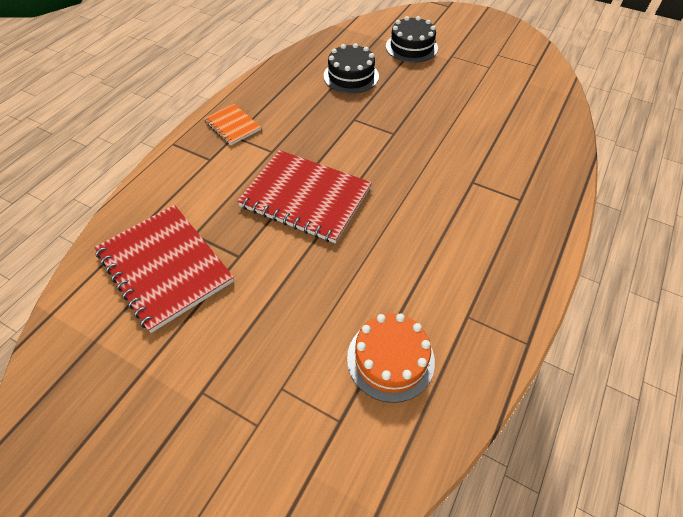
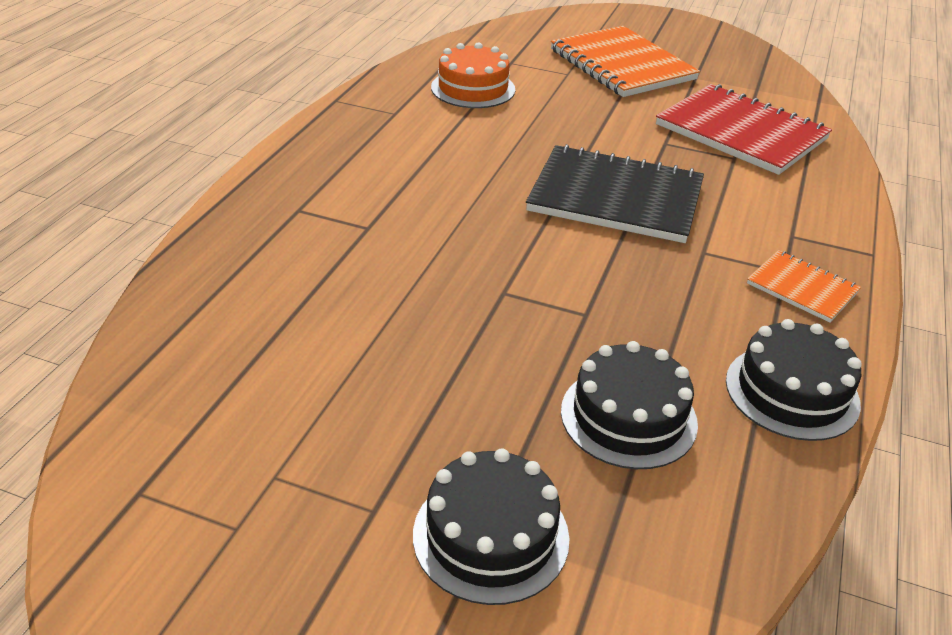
camera: 170 degrees right, 15 degrees down
red notebook [237,150,372,243] -> black notebook [526,144,704,243]
none -> orange notebook [551,26,700,97]
none -> black cake [726,319,862,441]

